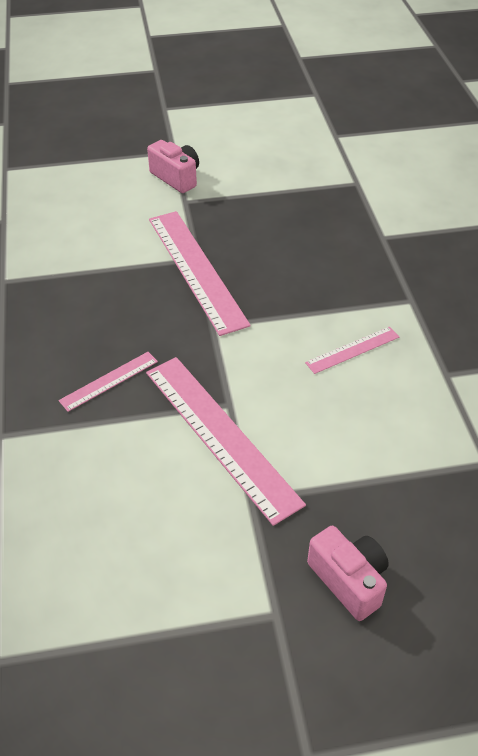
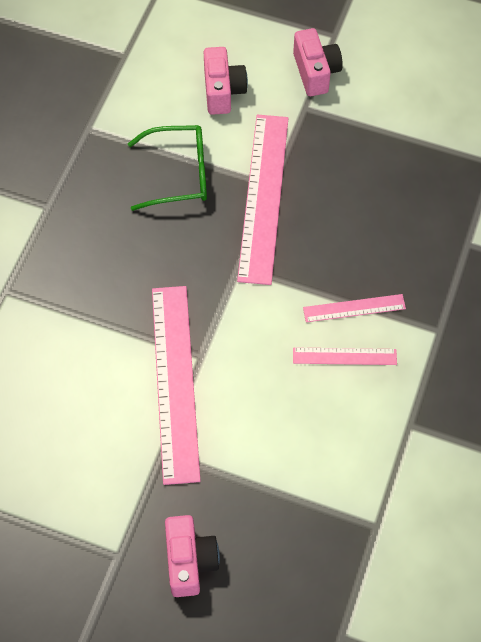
camera: 30 degrees right, 15 degrees up
pink ruler [59,352,158,412] -> pink ruler moved to [303,294,406,322]
none -> green glasses [128,125,207,211]
none -> pink camera [204,47,248,115]

